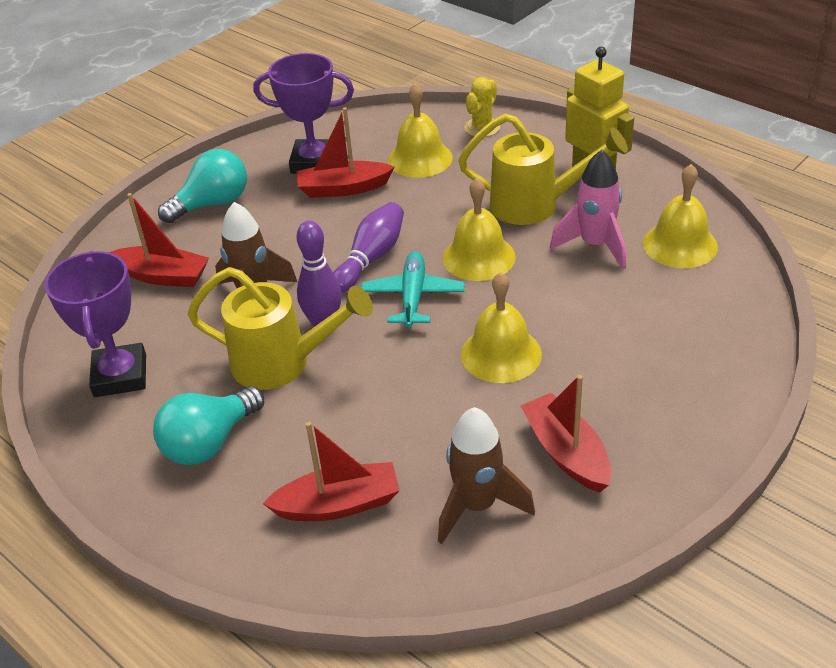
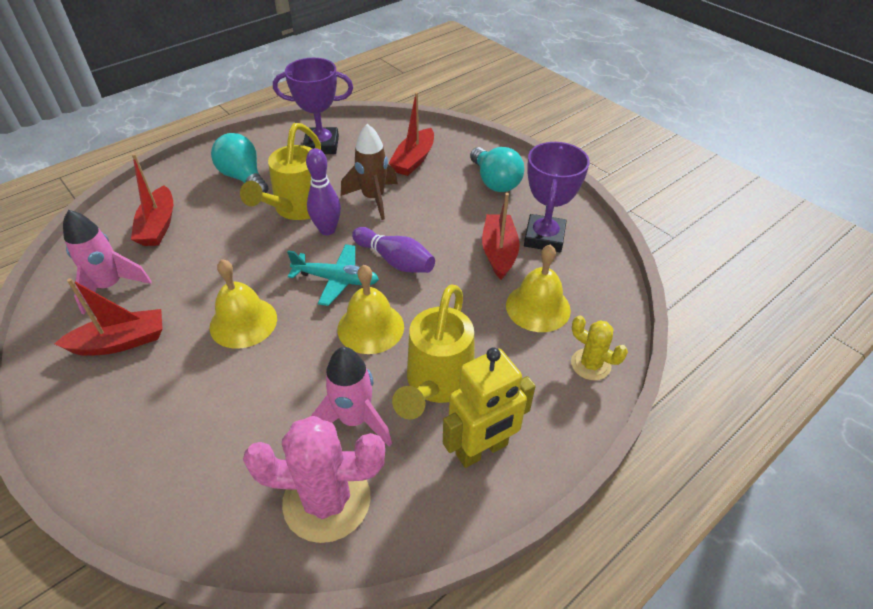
camera: 95 degrees right, 5 degrees up
brown rocket [438,407,535,544] -> pink rocket [63,210,152,315]
yellow bell [643,164,718,268] -> pink cactus [243,416,385,543]

